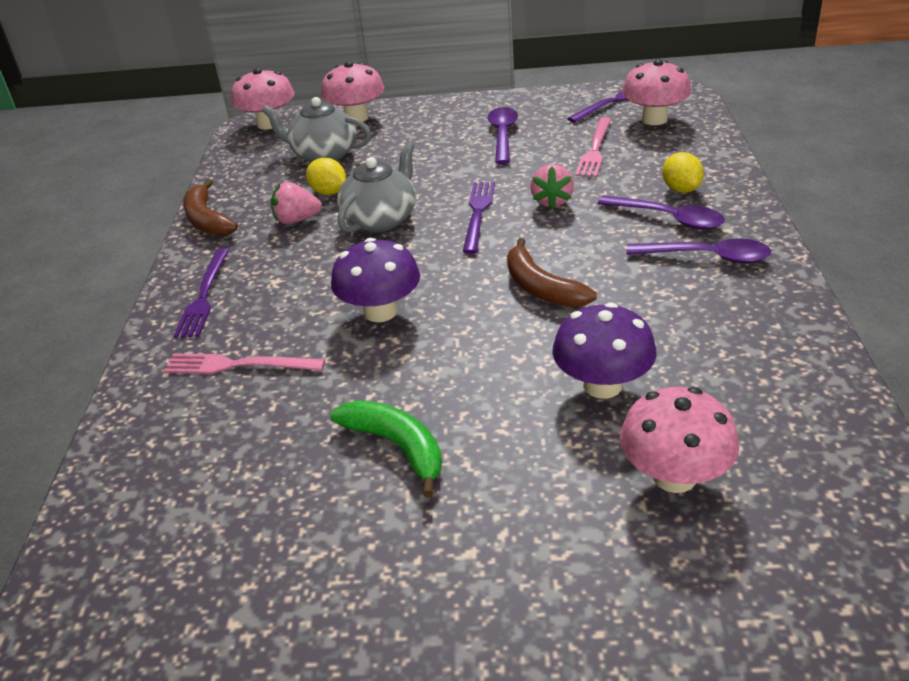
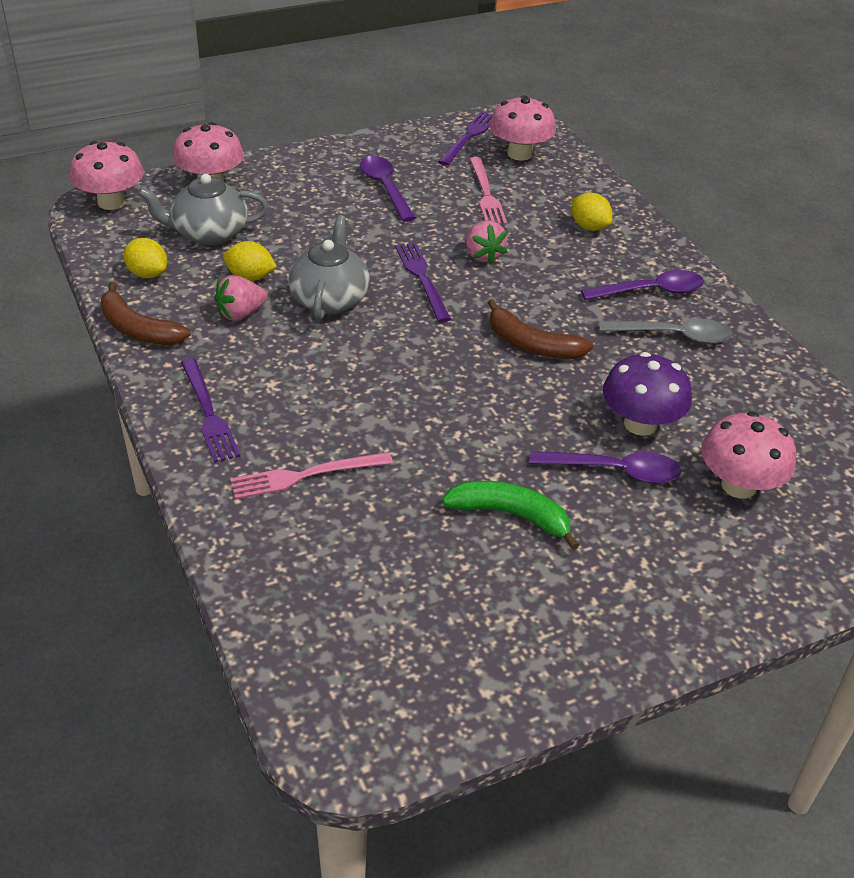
camera: 30 degrees left, 5 degrees up
purple mushroom [331,238,420,322] -> none
purple spoon [597,195,725,230] -> purple spoon moved to [530,451,681,484]
none -> yellow lemon [123,238,167,278]
none -> grey spoon [600,319,732,344]

